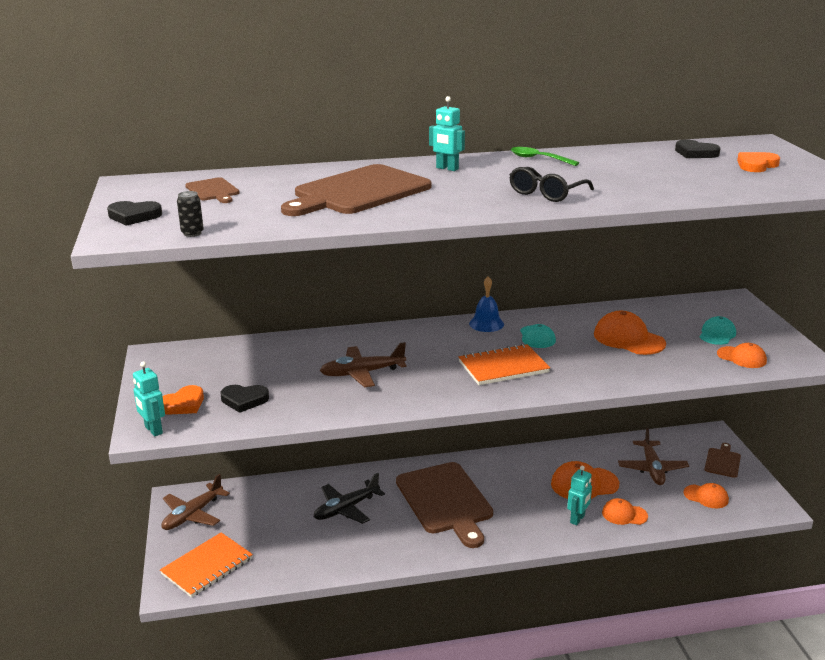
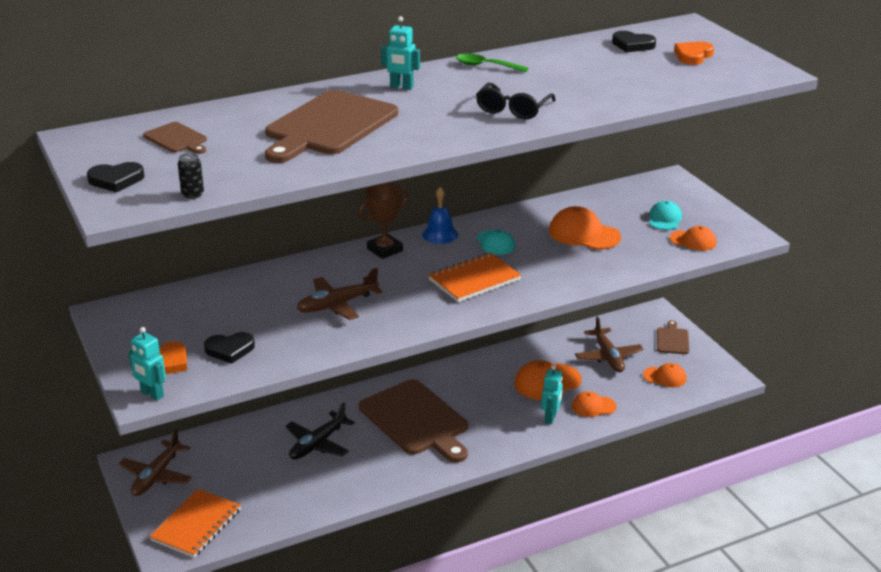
camera: 15 degrees left, 5 degrees up
none -> brown trophy [359,183,408,259]

